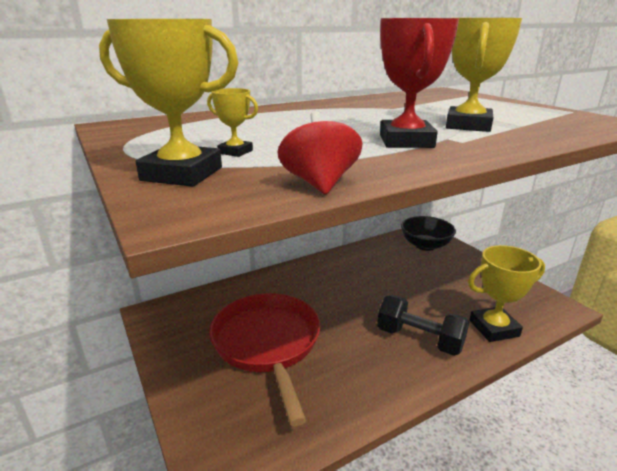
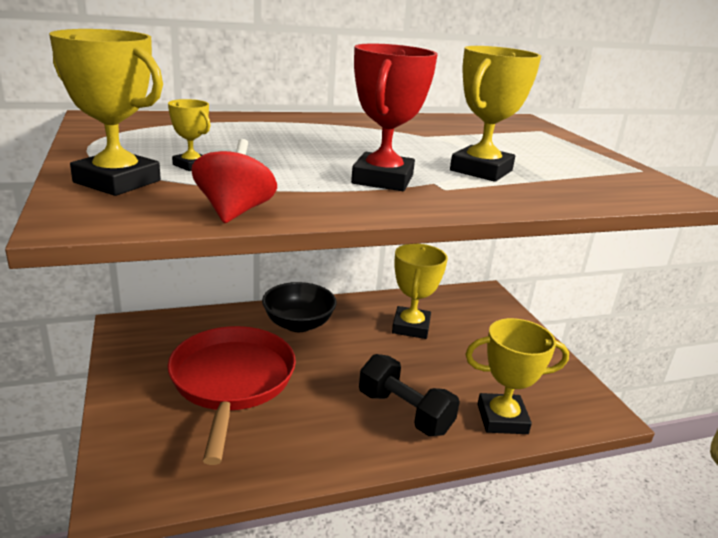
camera: 10 degrees right, 0 degrees up
black bowl [401,216,456,251] -> black bowl moved to [262,282,337,332]
none -> yellow trophy [392,244,448,339]

